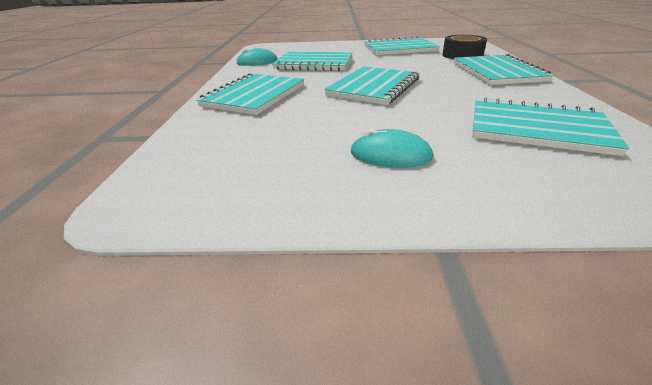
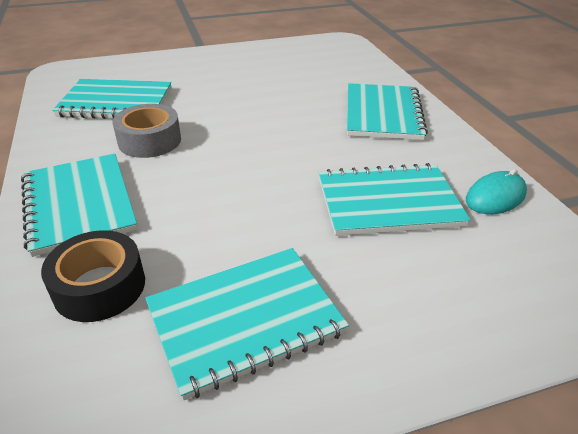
camera: 160 degrees right, 5 degrees up
turquoise notebook [324,66,419,105] -> none
turquoise mouse [351,128,433,168] -> none
none -> grey tape [113,104,181,158]

